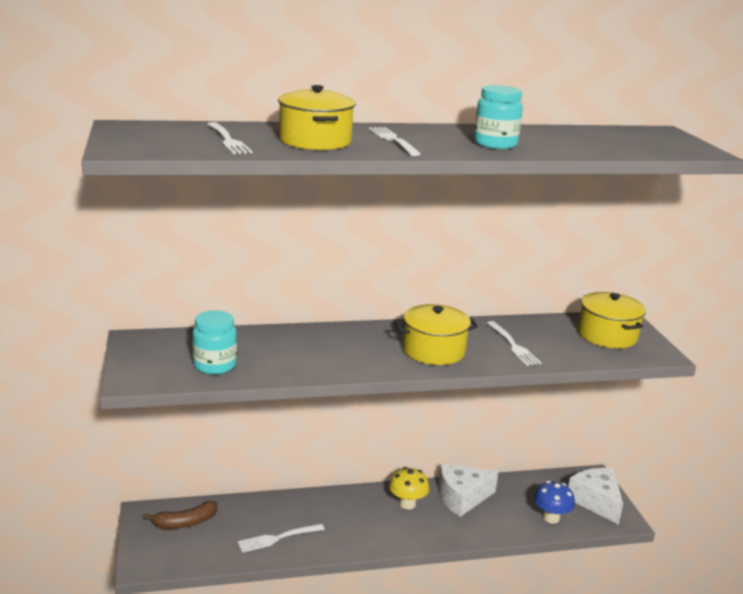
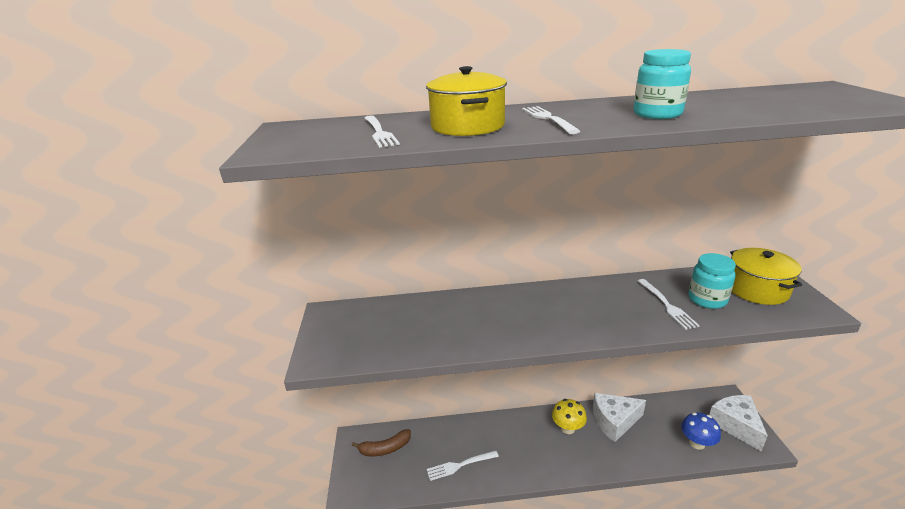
camera: 10 degrees right, 5 degrees up
turquoise jar [192,310,237,375] -> turquoise jar moved to [688,253,736,309]
yellow pot [395,304,478,365] -> none

